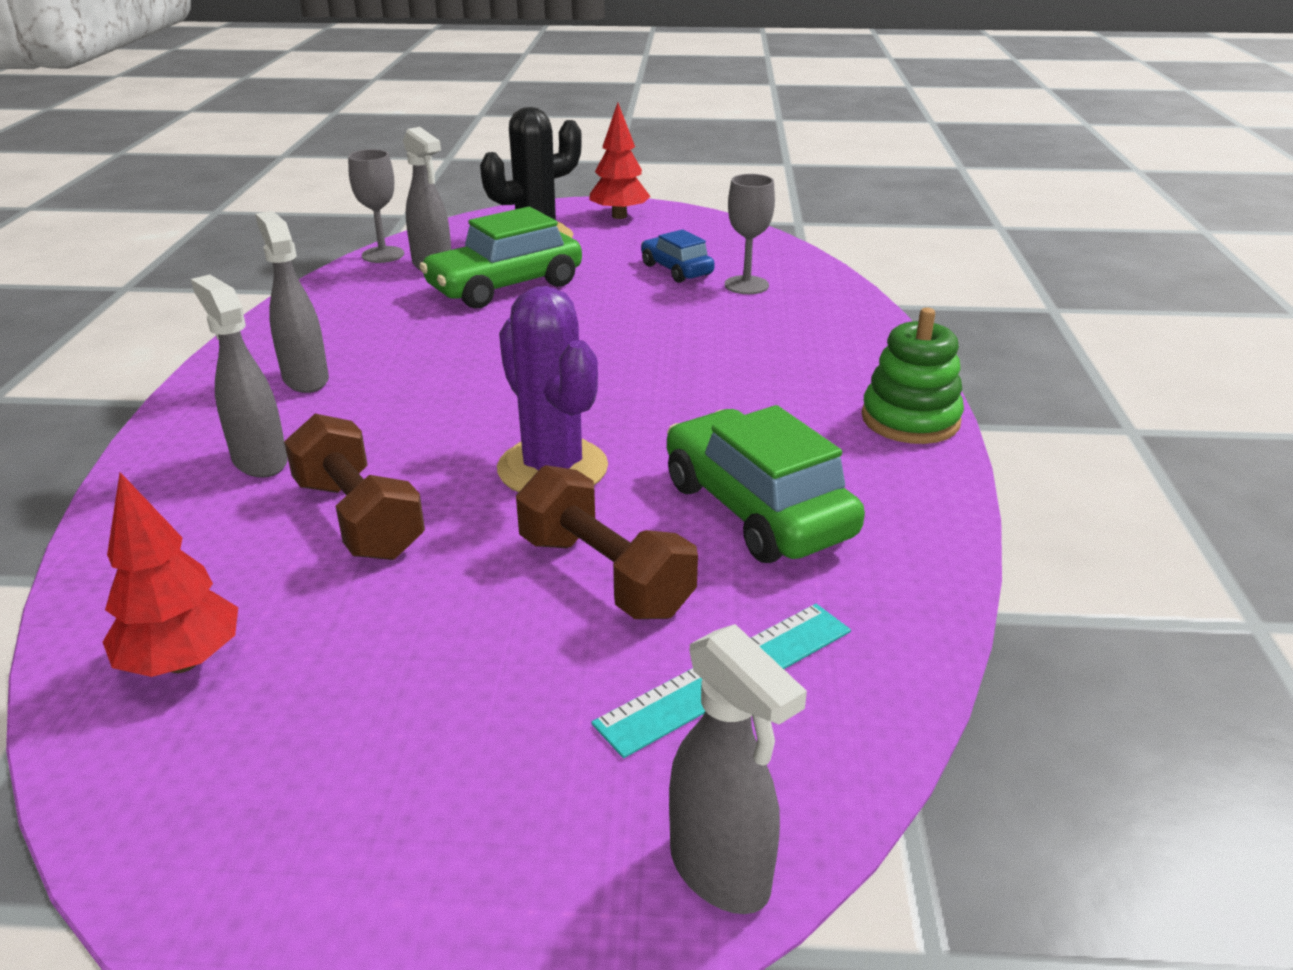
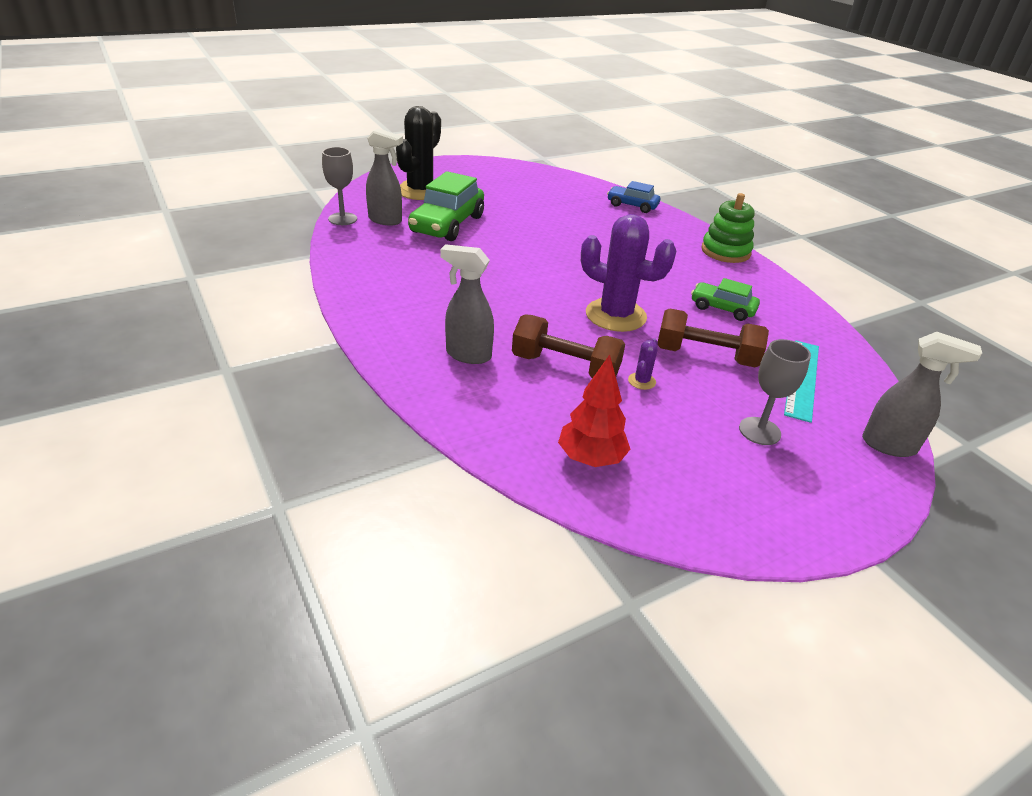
camera: 35 degrees left, 5 degrees up
grey spray bottle [255,211,329,393] -> none
red tree [589,103,651,219] -> none
blue car [641,229,715,283] -> blue car moved to [607,181,660,213]
green car [667,405,865,563] -> green car [691,278,760,321], size x0.57
grey goblet [725,174,775,294] -> grey goblet moved to [739,339,811,445]
none -> purple cactus [628,338,658,390]

